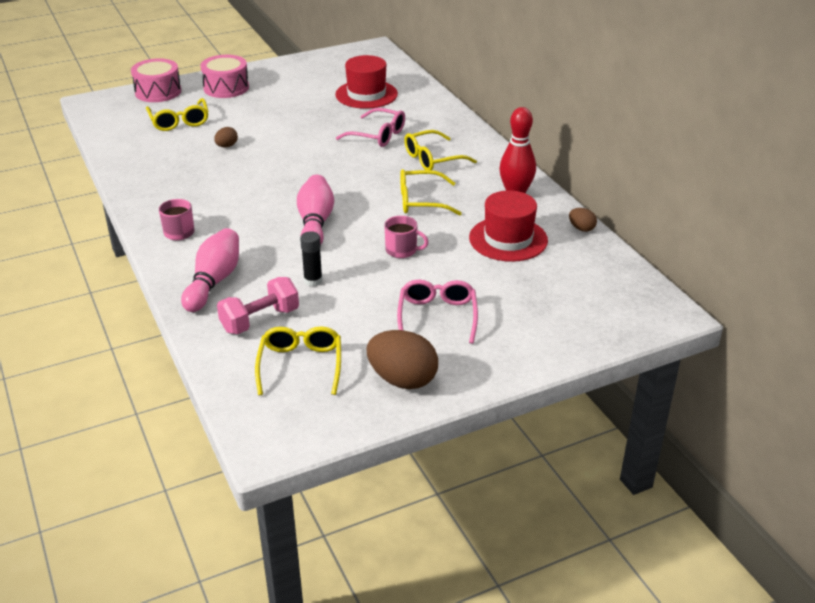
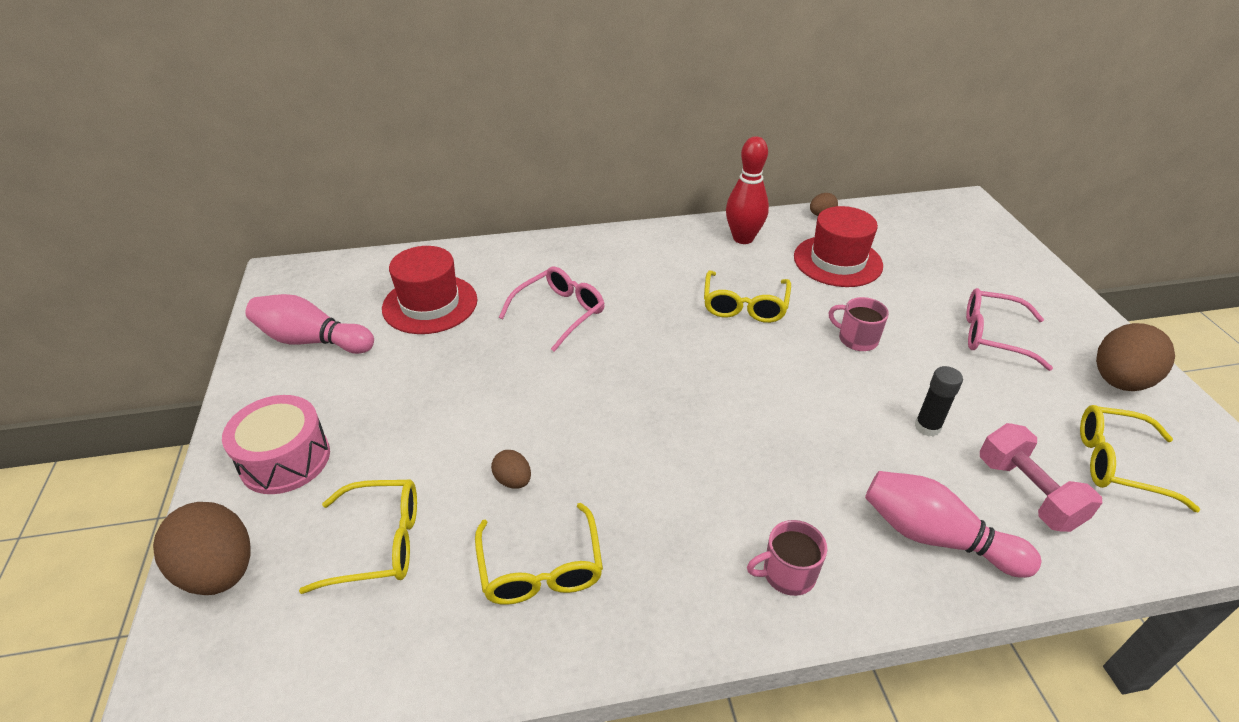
camera: 75 degrees left, 5 degrees up
pink drum [131,58,181,102] -> brown egg [153,502,251,595]
pink bowling pin [297,175,334,244] -> pink bowling pin moved to [245,294,374,354]
pink mug [384,216,429,258] -> pink mug turned 90 degrees counterclockwise [829,297,889,351]
yellow glasses [404,130,477,170] -> yellow glasses moved to [475,503,603,605]

